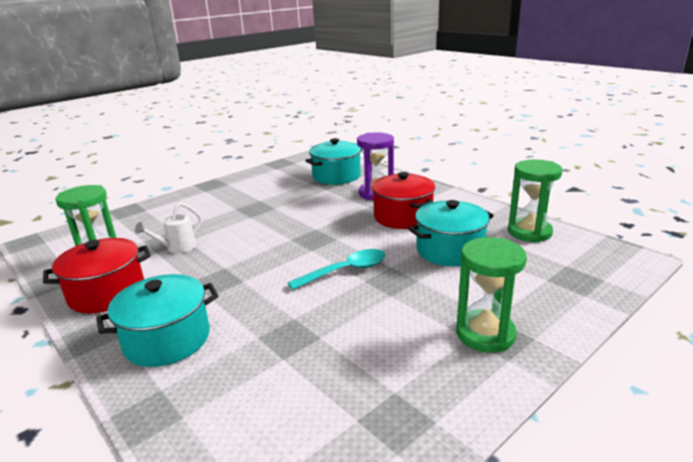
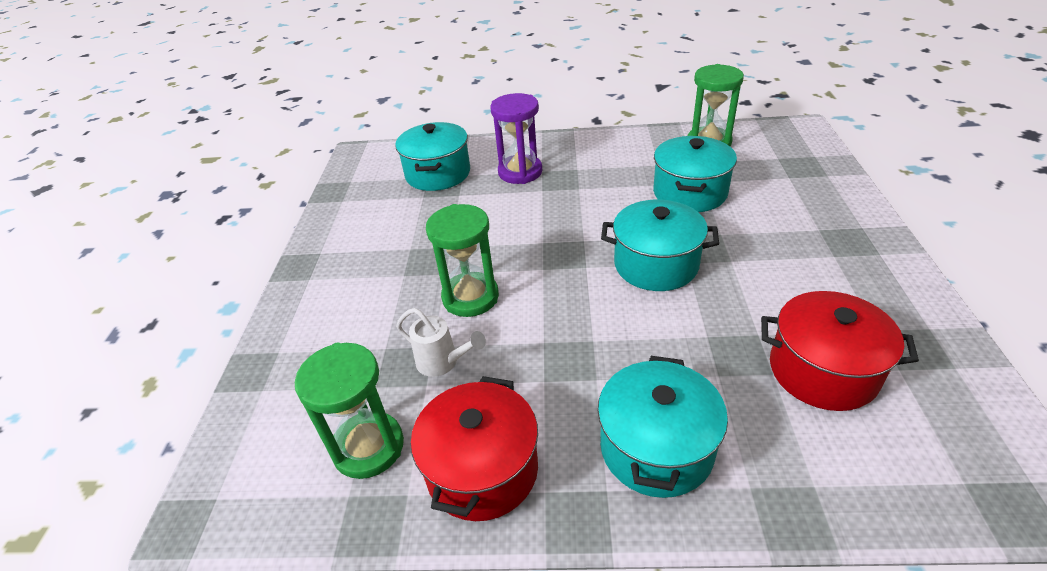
camera: 45 degrees left, 15 degrees up
white watering can [135,203,202,253] -> white watering can turned 60 degrees counterclockwise [396,308,486,377]
turquoise spoon [288,249,386,290] -> turquoise pot [601,199,719,291]
red pot [372,172,436,229] -> red pot moved to [761,291,919,411]
green hourglass [456,237,527,353] -> green hourglass moved to [426,204,499,317]

